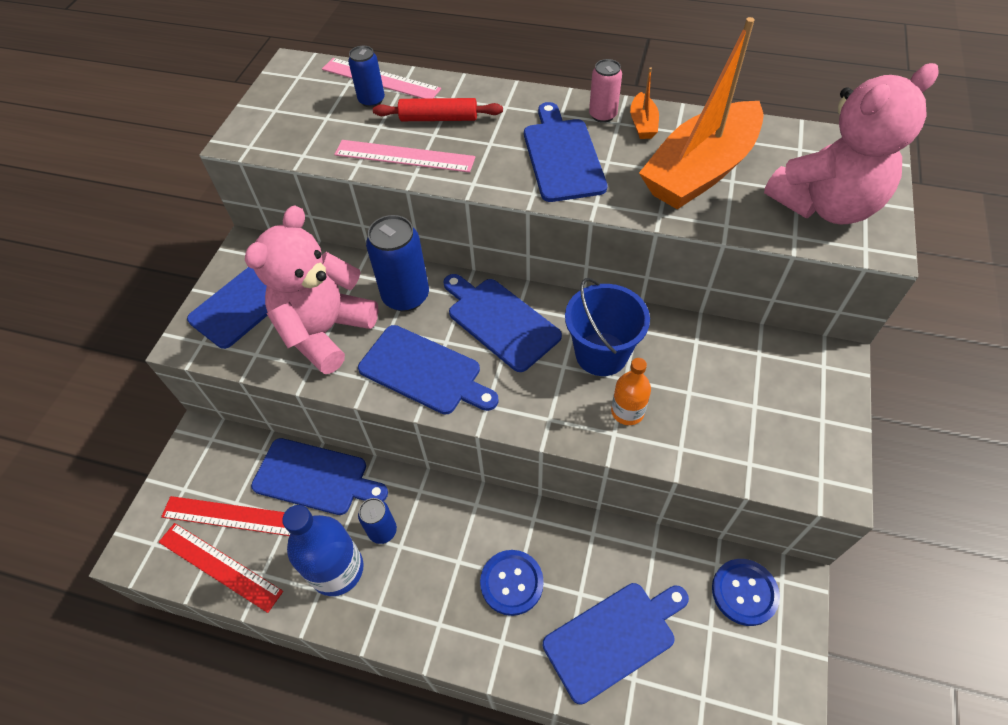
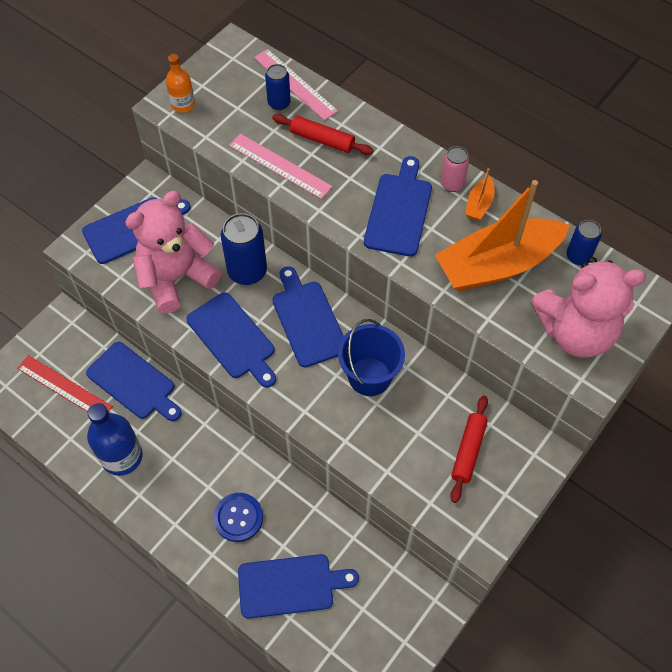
camera: 20 degrees right, 5 degrees up
red ruler [159,523,283,613] -> none
blue can [358,498,397,544] -> blue can moved to [567,220,602,265]
orange bottle [611,358,651,425] -> orange bottle moved to [166,54,195,113]
blue button [712,559,780,626] -> none
none -> red rolling pin [450,396,488,503]

